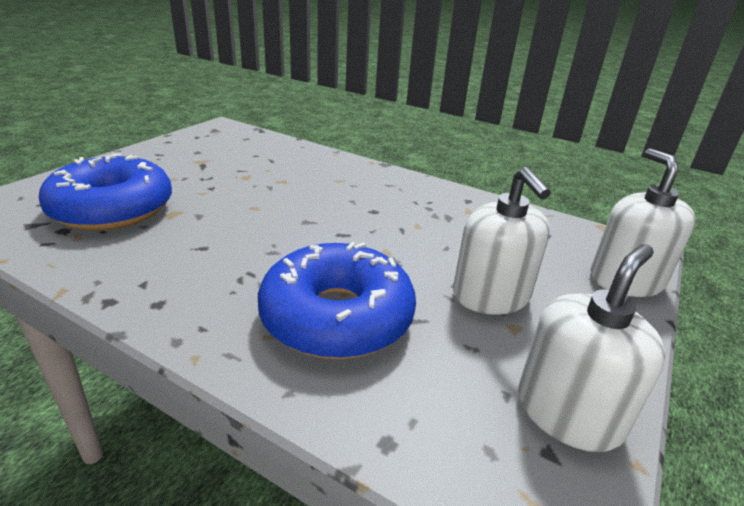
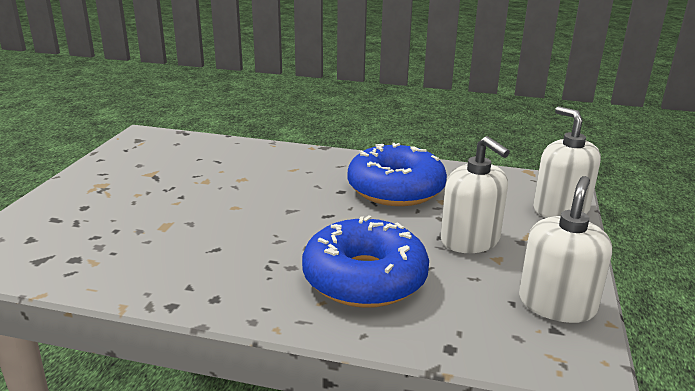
camera: 15 degrees left, 5 degrees down
blue donut [39,154,172,231] -> blue donut moved to [348,143,447,206]

